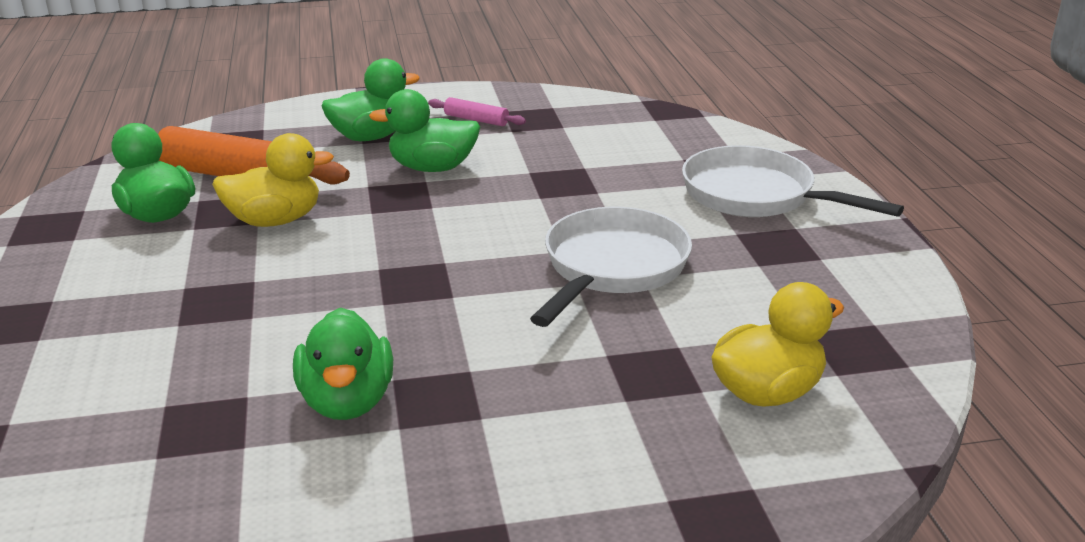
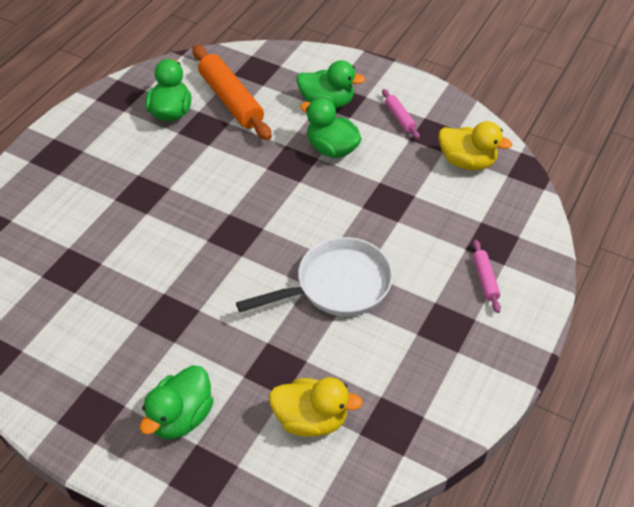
camera: 40 degrees right, 20 degrees up
yellow duck [212,133,334,227] -> yellow duck moved to [438,121,512,170]
green duck [293,308,393,420] -> green duck moved to [140,365,214,439]
white pan [682,145,904,217] -> pink rolling pin [473,240,501,313]

